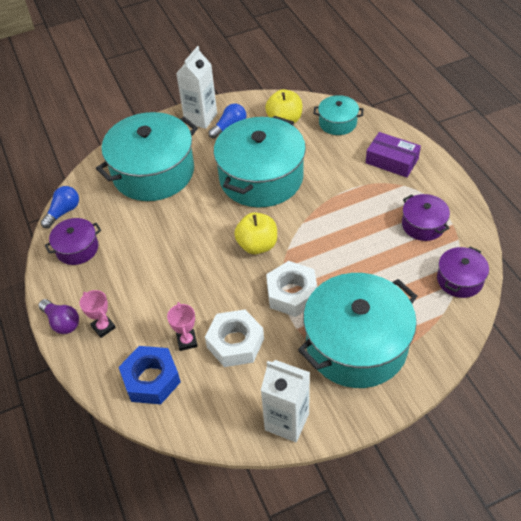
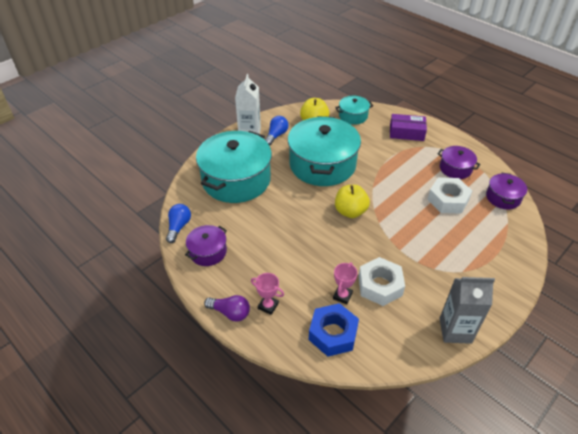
camera: 25 degrees left, 5 degrees down
pink trophy [167,302,198,351] -> pink trophy turned 60 degrees clockwise [333,262,358,304]
white carton [261,360,310,442] -> grey carton [439,277,495,344]
white nut [266,261,317,317] -> white nut moved to [427,177,472,214]
turquoise pot [298,273,417,388] -> none

